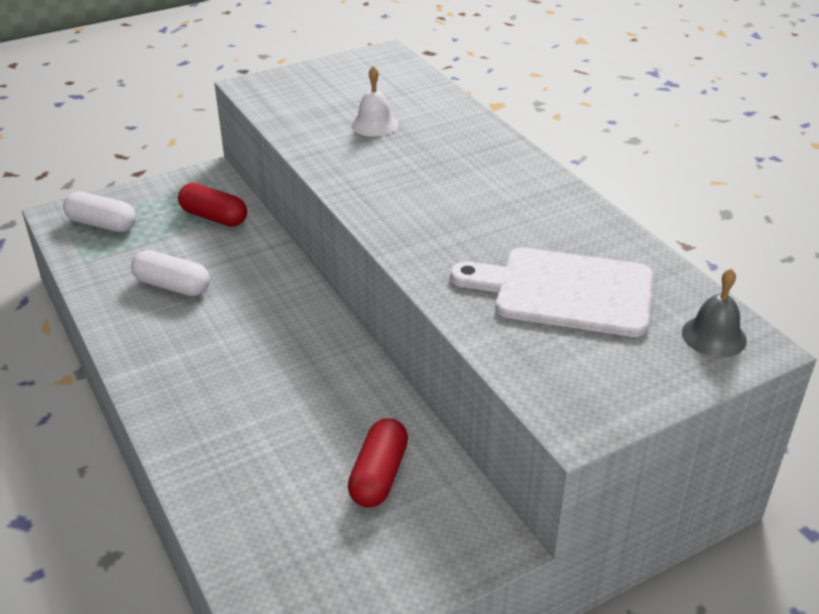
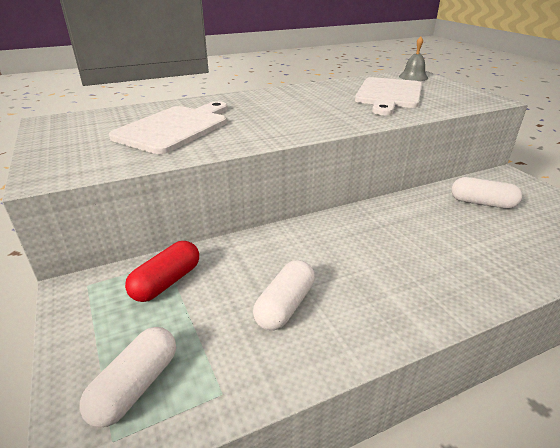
camera: 85 degrees left, 5 degrees down
red capsule [348,418,408,507] -> white capsule [451,177,522,209]
white bell [351,66,398,137] -> white cutting board [109,101,228,154]

